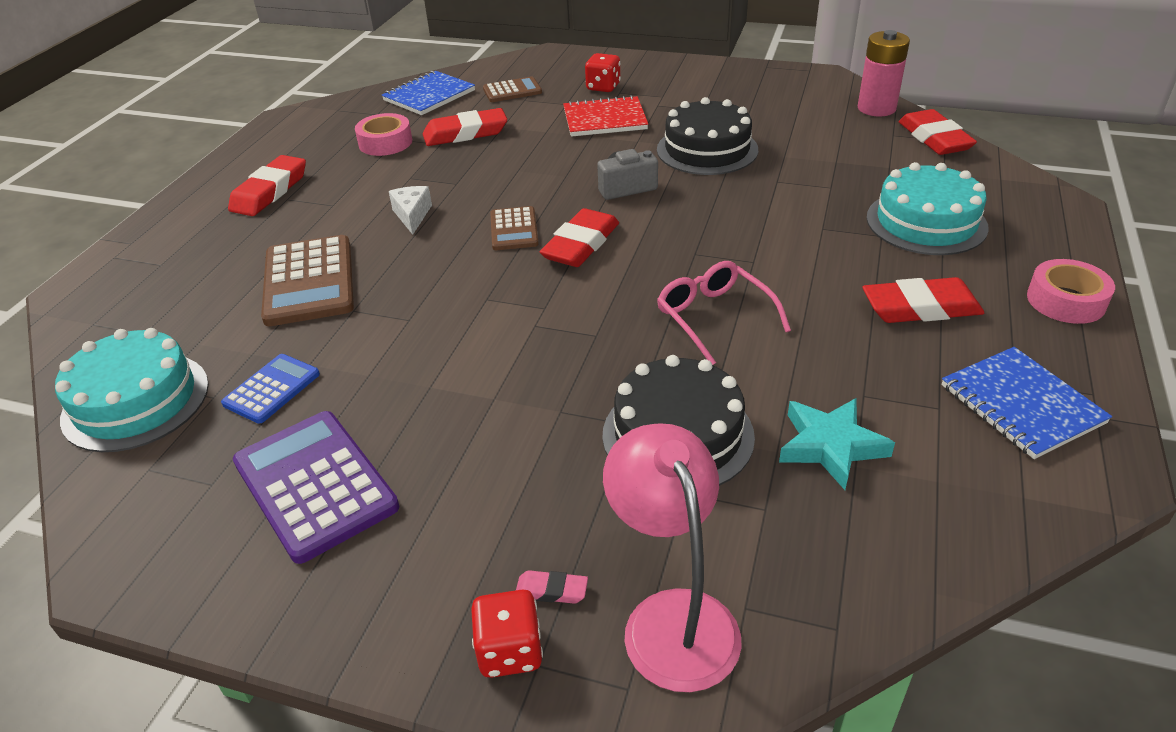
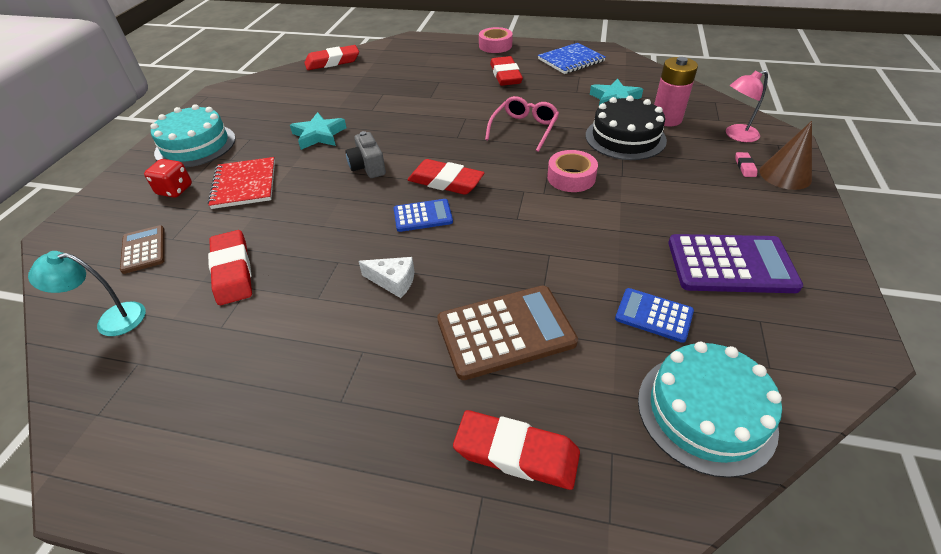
camera: 95 degrees left, 5 degrees up
red eraser [228,155,306,216] -> red eraser moved to [453,410,580,490]
purple calculator [233,411,399,564] -> purple calculator turned 135 degrees counterclockwise [668,234,803,293]
pink tape [355,113,412,156] -> pink tape moved to [547,150,598,192]
blue notebook [382,71,475,115] -> turquoise lamp [28,251,146,336]
white cheese [389,186,432,235] -> white cheese turned 150 degrees counterclockwise [359,257,414,298]
red dice [471,590,543,678] -> brown cone [760,121,812,190]
brown calculator [490,206,539,250] -> blue calculator [394,199,453,232]
pink lamp [603,423,742,692] -> pink lamp [726,70,768,142], size x0.66
black cake [657,97,758,175] -> turquoise star [290,112,347,150]
pink glasses [657,261,791,365] -> pink glasses turned 150 degrees clockwise [485,96,559,152]
pink battery [858,30,910,116] -> pink battery moved to [654,57,698,127]
turquoise cake [866,162,989,255] -> turquoise cake moved to [150,104,236,168]

